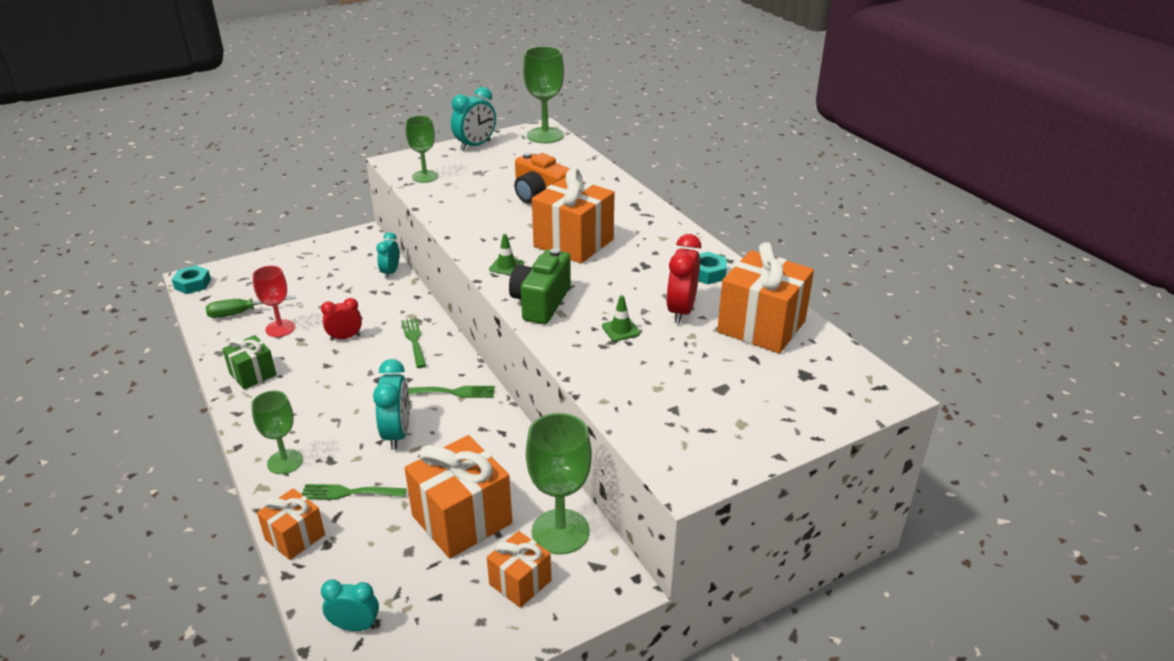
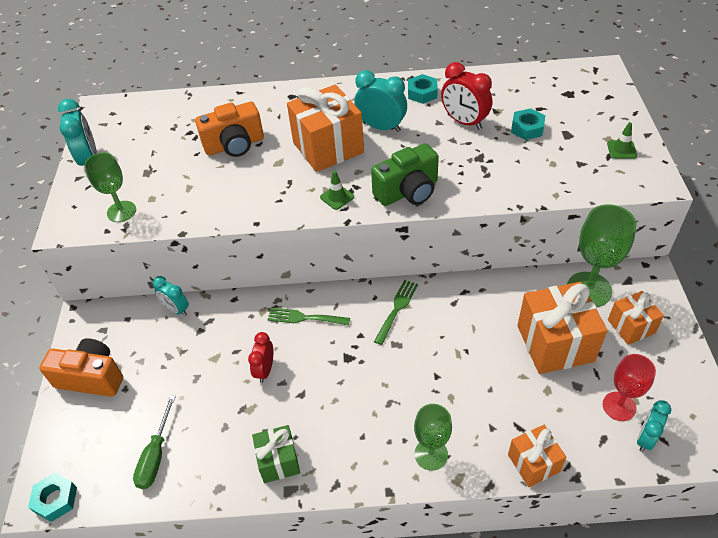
camera: 60 degrees left, 15 degrees up
red goblet [252,266,295,337] -> red goblet moved to [603,354,656,421]
green fork [302,484,407,500] -> none
turquoise clock [373,359,410,450] -> turquoise clock moved to [354,70,407,132]
green camera [509,248,571,324] -> green camera turned 75 degrees counterclockwise [371,143,439,206]
green goblet [523,46,564,143] -> none
green traffic cone [602,295,640,341] -> green traffic cone moved to [607,122,637,159]
orange gift [717,242,814,353] -> none
none -> orange camera [39,338,123,397]
none -> turquoise nut [511,108,545,140]

